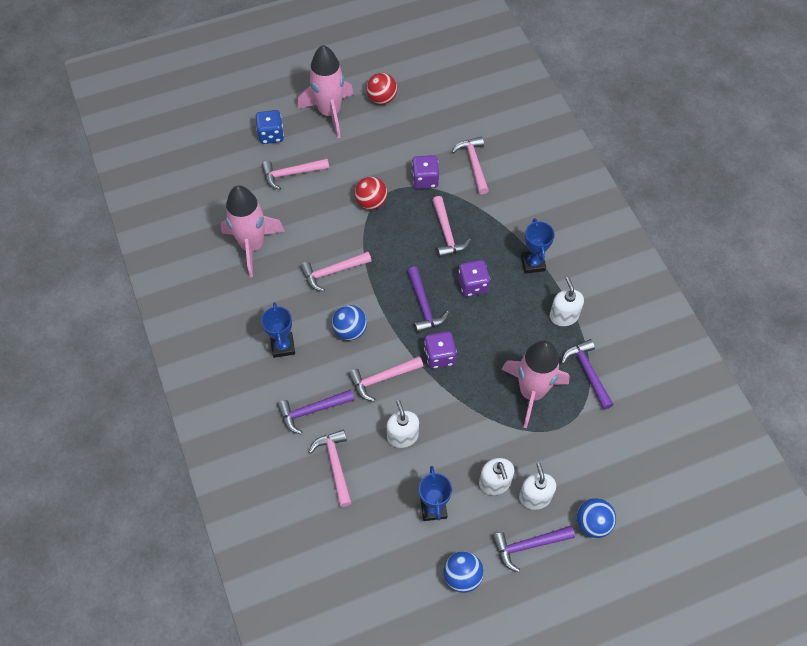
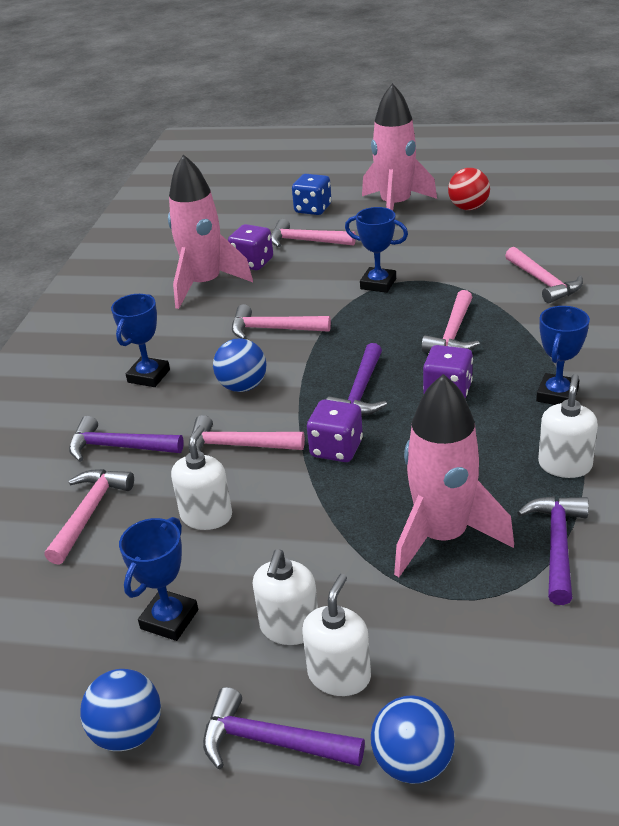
camera: 35 degrees right, 25 degrees down
red ball [355,176,388,210] -> blue trophy [345,207,408,293]
purple dice [412,155,439,189] -> purple dice moved to [228,224,273,270]
pink hammer [452,136,489,194] -> pink hammer turned 135 degrees clockwise [505,247,583,303]

